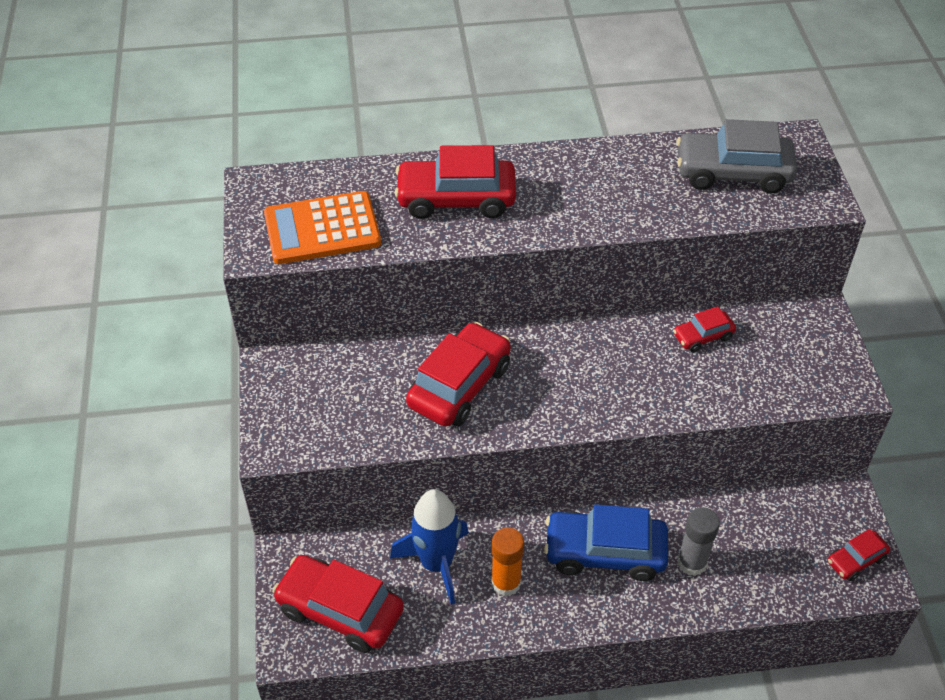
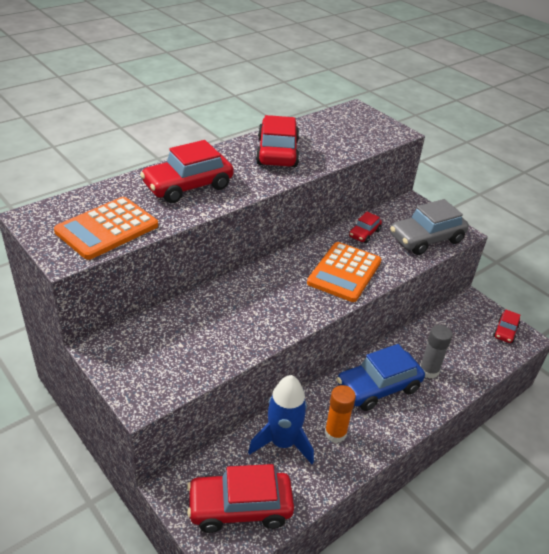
camera: 35 degrees left, 10 degrees down
red car [406,322,511,427] -> red car moved to [256,115,300,167]
grey car [676,119,797,193] -> grey car moved to [390,199,469,255]
none -> orange calculator [307,242,381,302]

